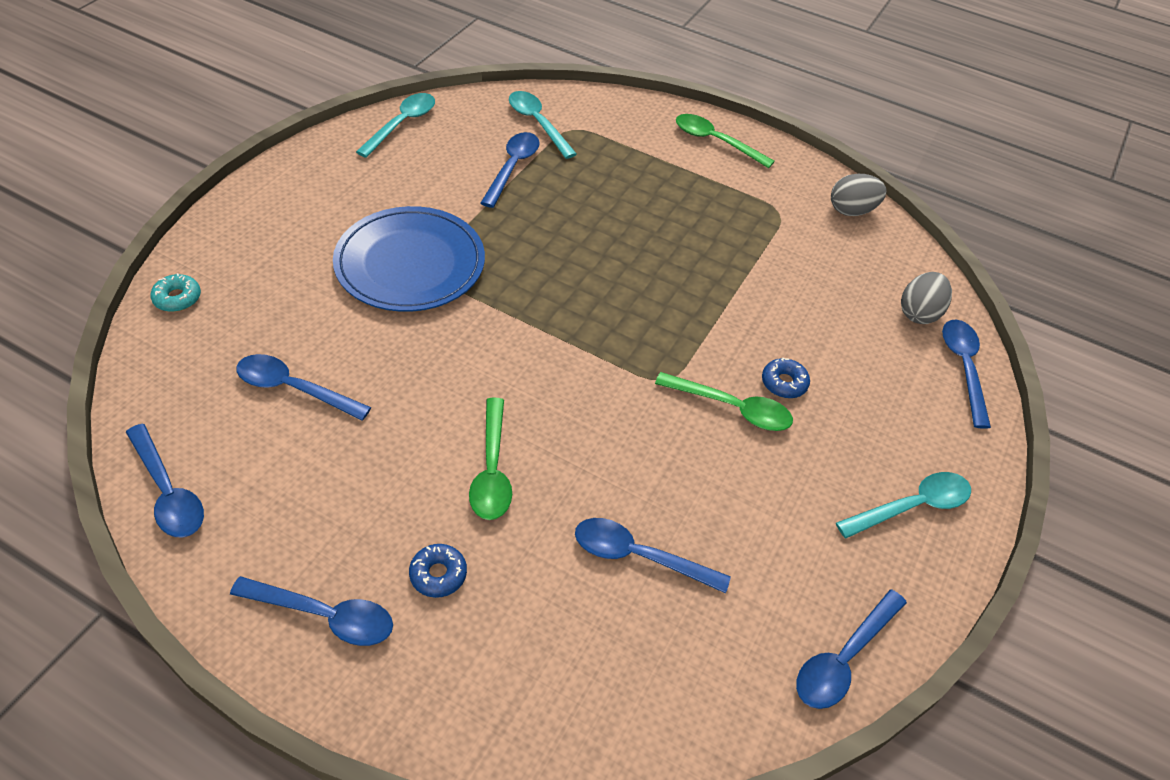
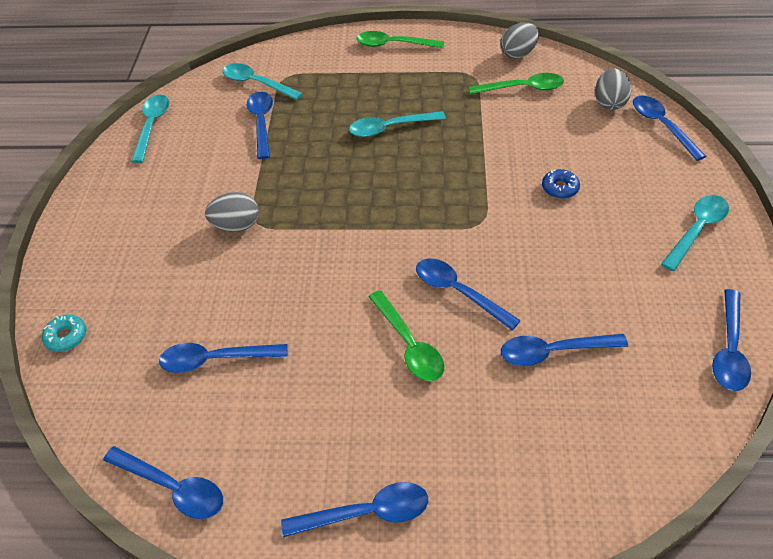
camera: 20 degrees left, 0 degrees up
blue plate [333,206,485,312] -> grey egg [205,192,259,232]
blue donut [409,544,467,598] -> none
green spoon [655,372,793,431] -> green spoon moved to [469,73,564,94]
none -> turquoise spoon [349,111,446,137]
none -> blue spoon [416,258,521,330]

